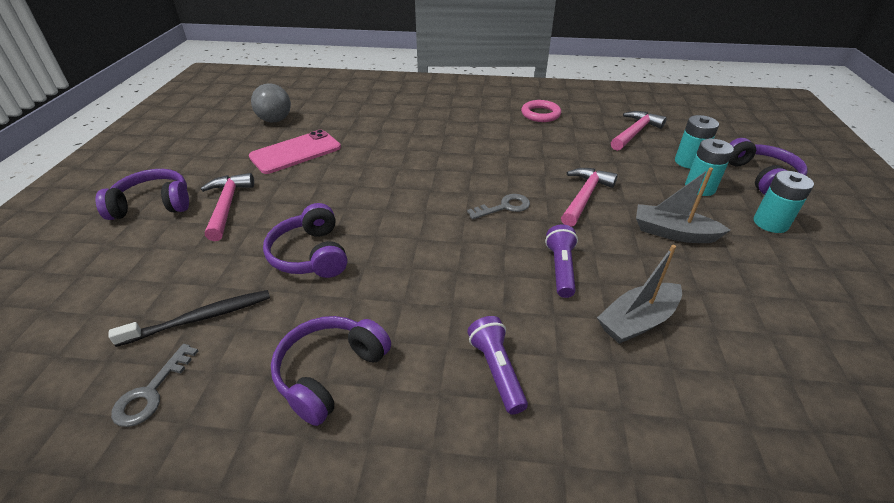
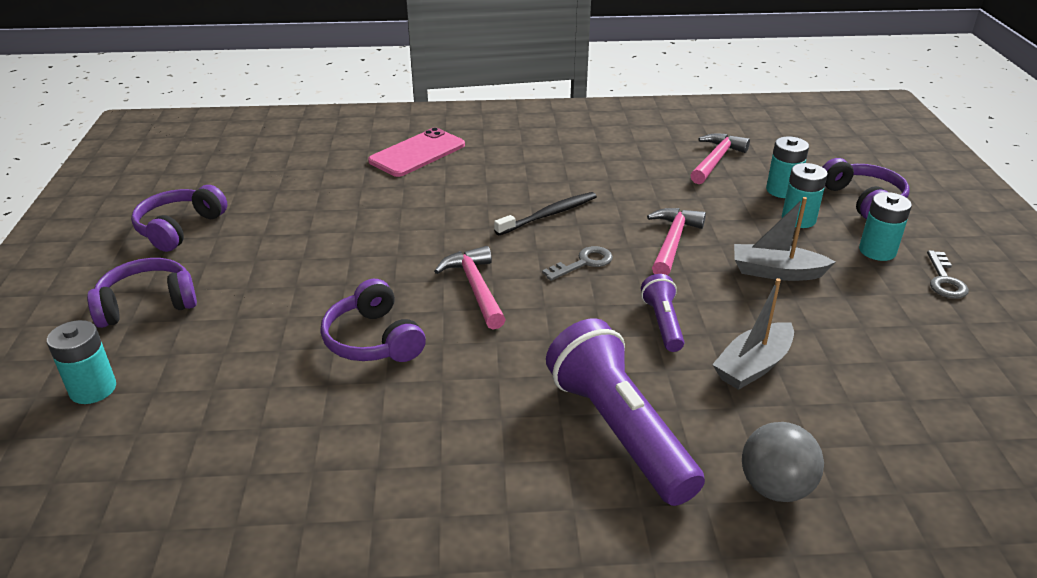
camera: 10 degrees left, 5 degrees down
black toothbrush [108,290,270,347] -> black toothbrush moved to [494,192,597,235]
grey key [111,344,198,427] -> grey key moved to [927,250,969,299]
pink hammer [201,173,254,241] -> pink hammer moved to [434,246,506,329]
pink phone [249,130,341,174] -> pink phone moved to [368,128,465,177]
grey ball [251,83,291,123] -> grey ball moved to [742,422,824,502]
purple headphones [271,316,391,426] -> purple headphones moved to [131,185,227,252]
purple flashlight [467,316,528,414] -> purple flashlight [546,318,705,506], size x1.99
pink ring [521,100,561,122] -> none
none -> turquoise battery [47,320,116,404]

